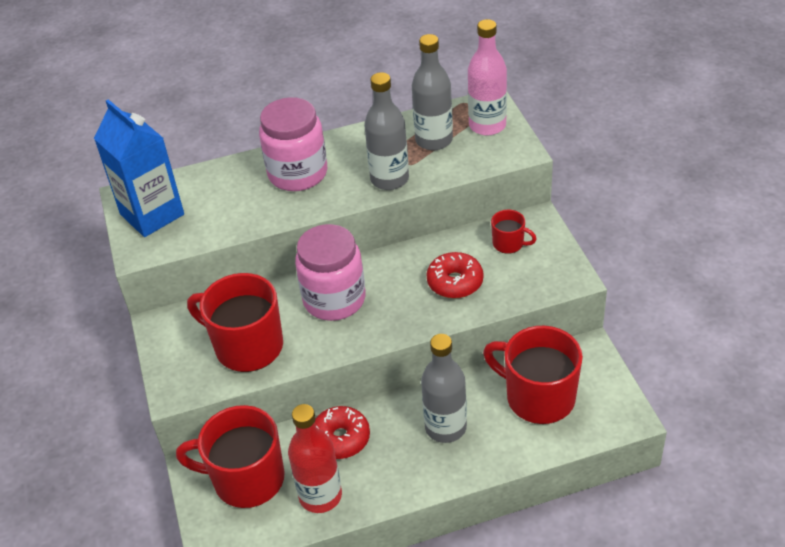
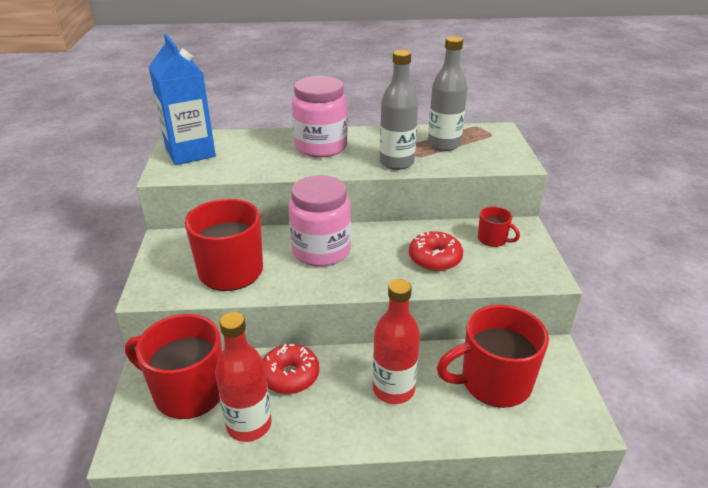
camera: 10 degrees right, 10 degrees down
grey bottle [421,334,467,443] -> red bottle [373,279,420,404]
pink bottle [468,19,507,136] -> none
red mug [483,326,583,424] -> red mug turned 60 degrees counterclockwise [437,305,549,408]

